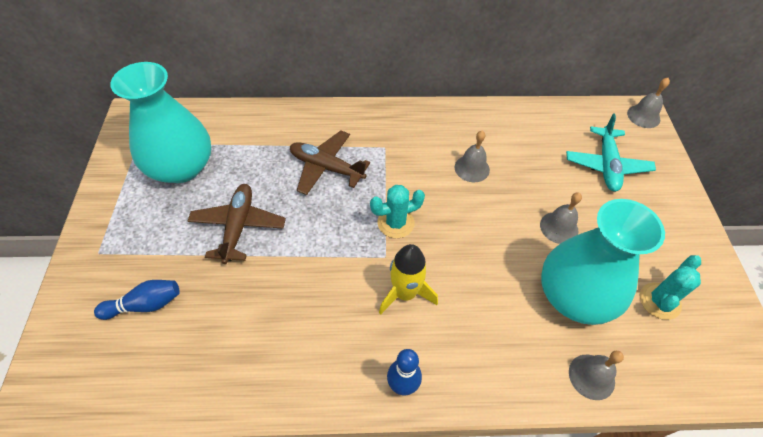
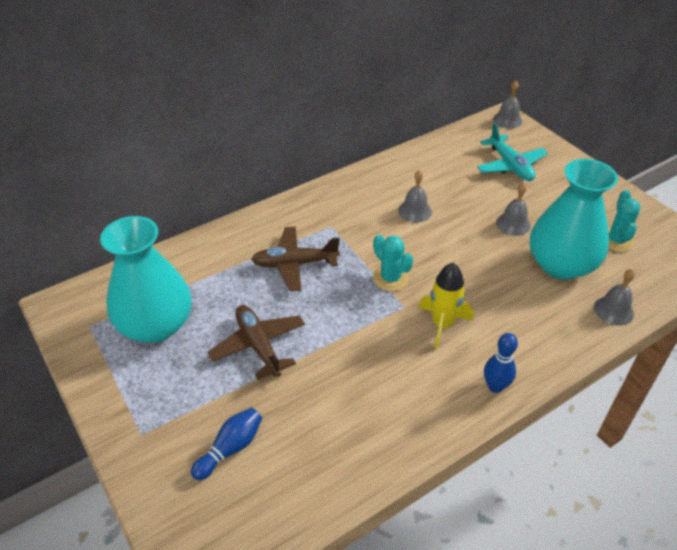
camera: 30 degrees left, 10 degrees down
turquoise cactus [370,185,425,238] -> turquoise cactus turned 75 degrees counterclockwise [373,235,413,291]

